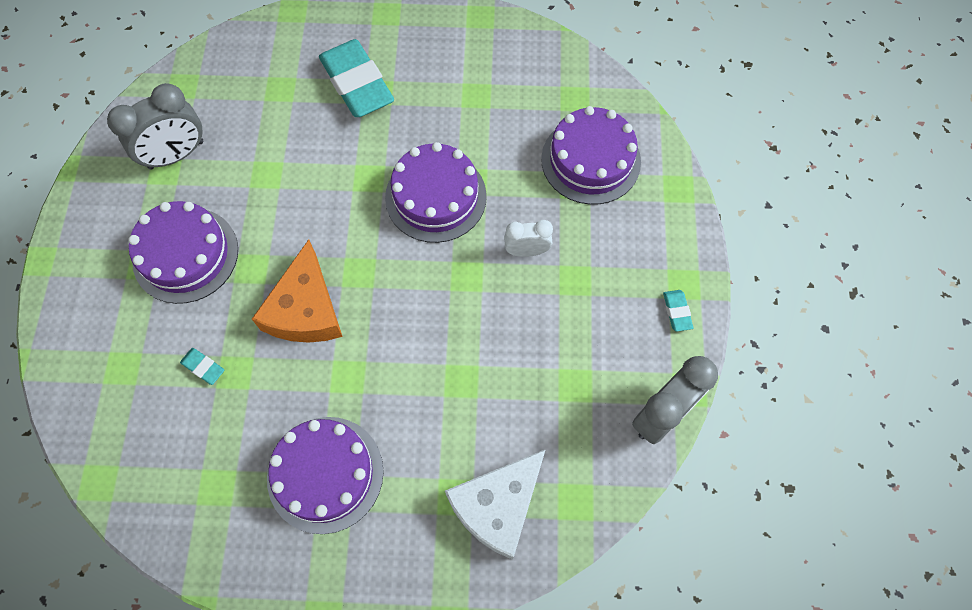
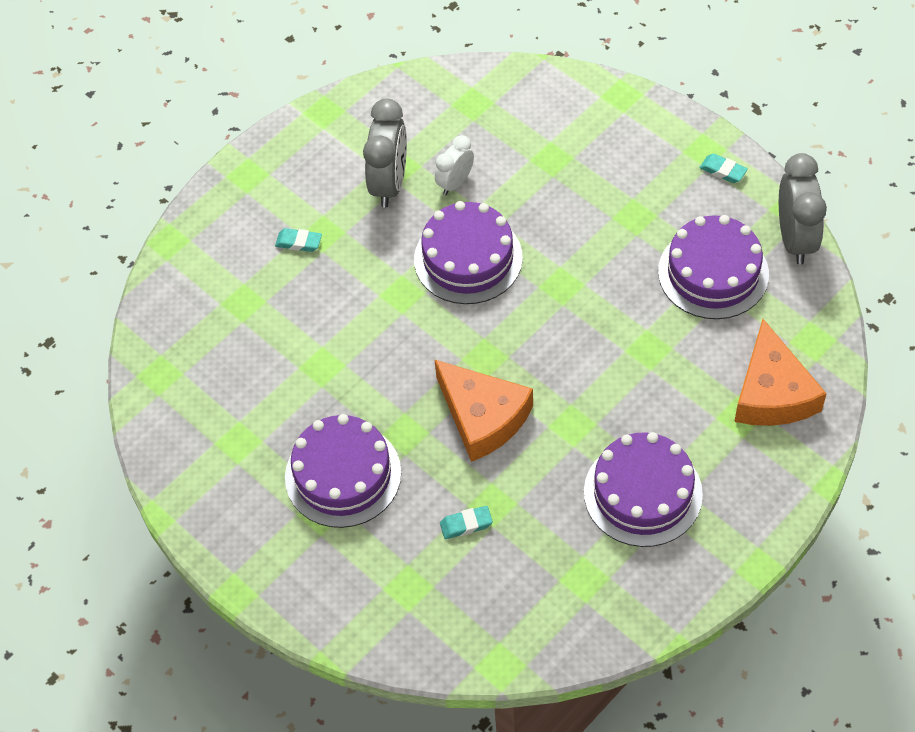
camera: 45 degrees left, 10 degrees down
grey clock [107,83,203,170] -> grey clock moved to [363,99,407,207]
turquoise eraser [319,39,394,117] -> turquoise eraser [275,228,322,252], size x0.41
white cheese [445,449,546,560] -> orange cheese [734,319,827,426]
white clock [504,220,553,257] -> white clock moved to [435,135,474,195]
purple cake [541,106,641,205] -> purple cake moved to [658,215,769,319]

